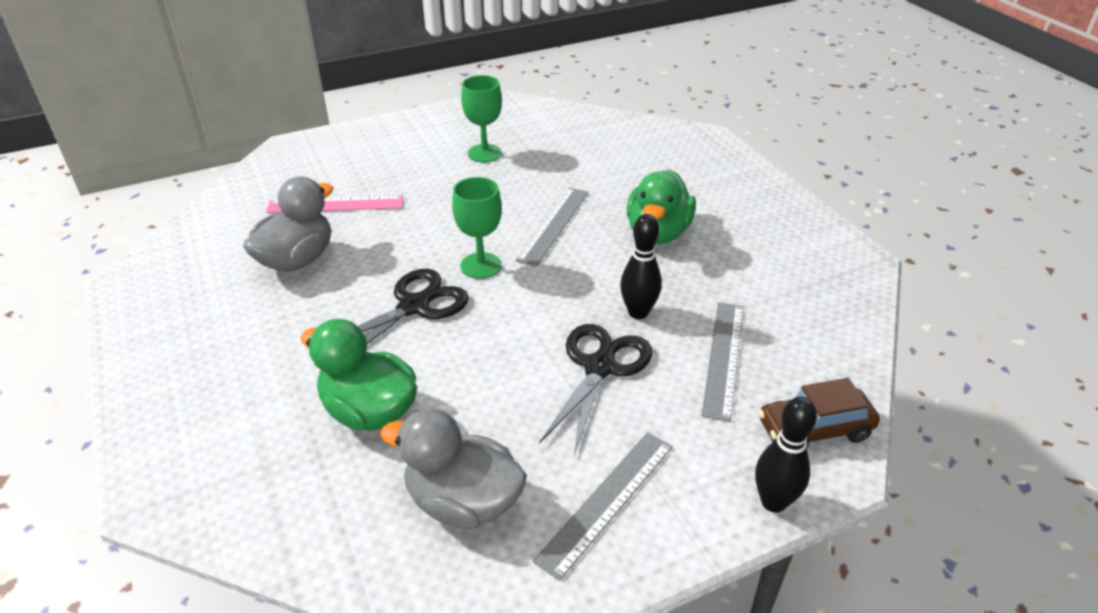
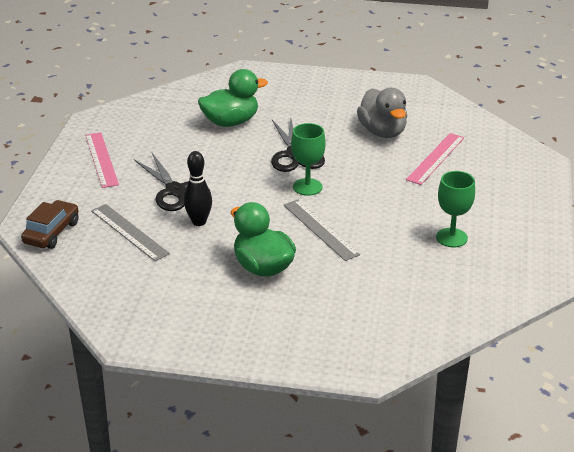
camera: 125 degrees right, 5 degrees down
grey duck [380,408,527,529] -> none
grey ruler [533,432,673,581] -> pink ruler [85,132,119,188]
black bowling pin [755,397,817,513] -> none

